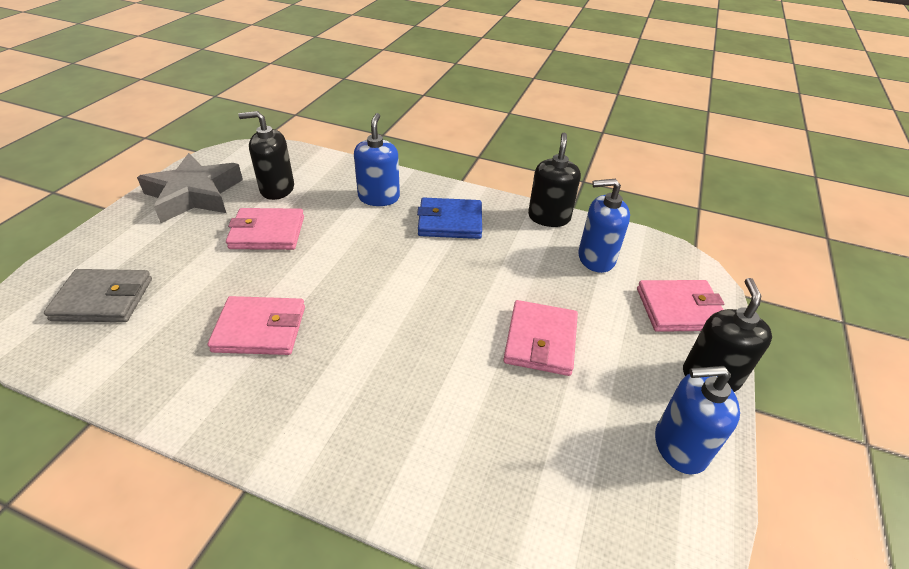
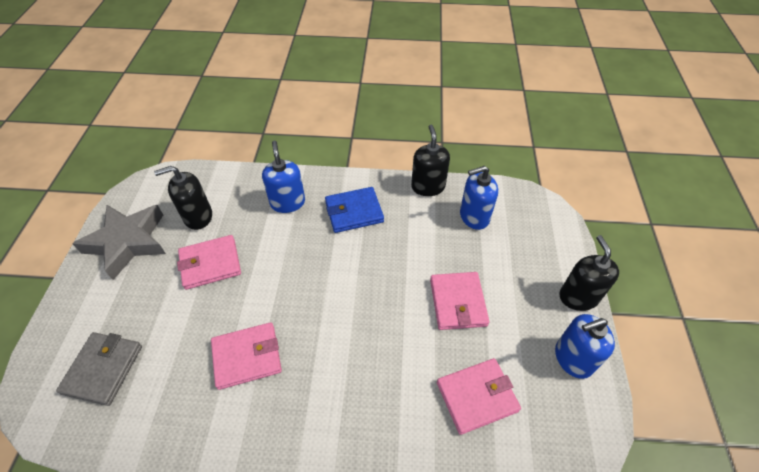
camera: 15 degrees left, 10 degrees up
grey wallet [44,269,152,322] -> grey wallet turned 60 degrees counterclockwise [56,332,142,406]
pink wallet [637,280,725,332] -> pink wallet moved to [437,358,521,435]

